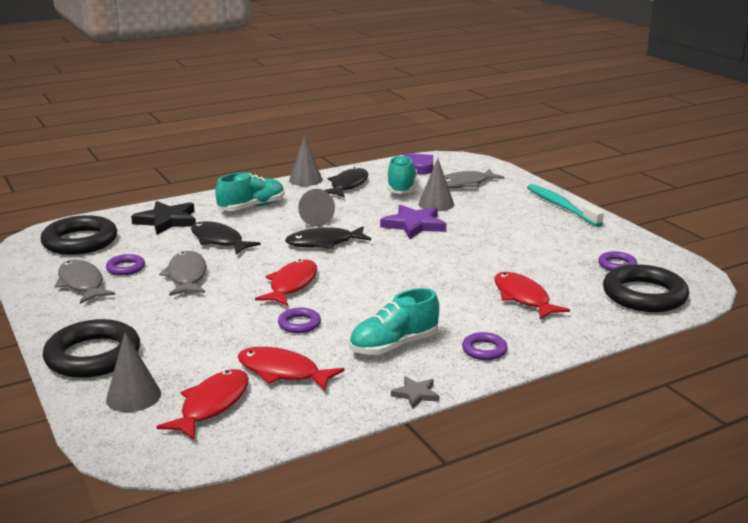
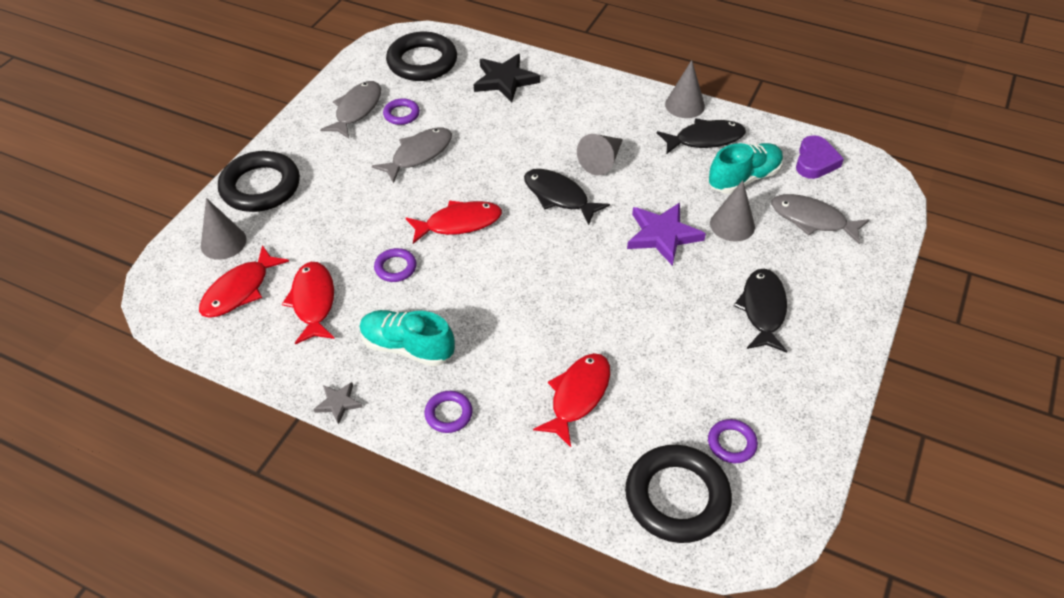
camera: 55 degrees right, 25 degrees up
red fish [156,369,249,441] -> red fish turned 135 degrees clockwise [199,245,289,318]
black fish [191,221,261,255] -> black fish moved to [734,269,787,353]
turquoise shoe [215,173,284,211] -> none
turquoise toothbrush [527,184,604,227] -> none

